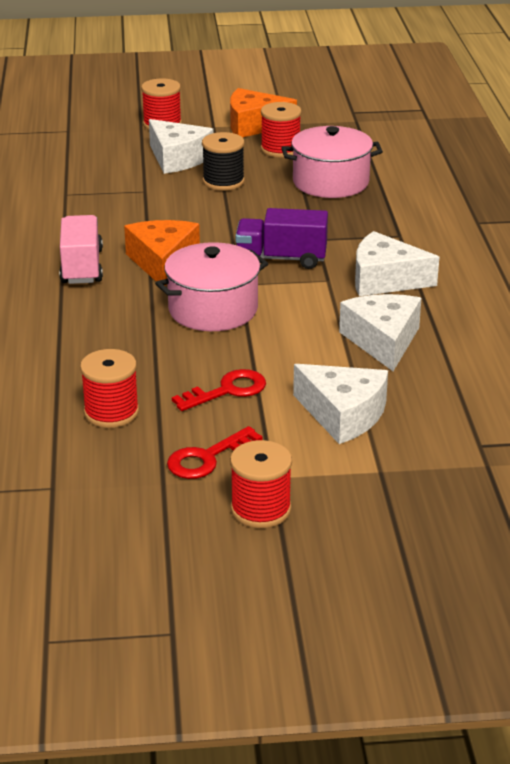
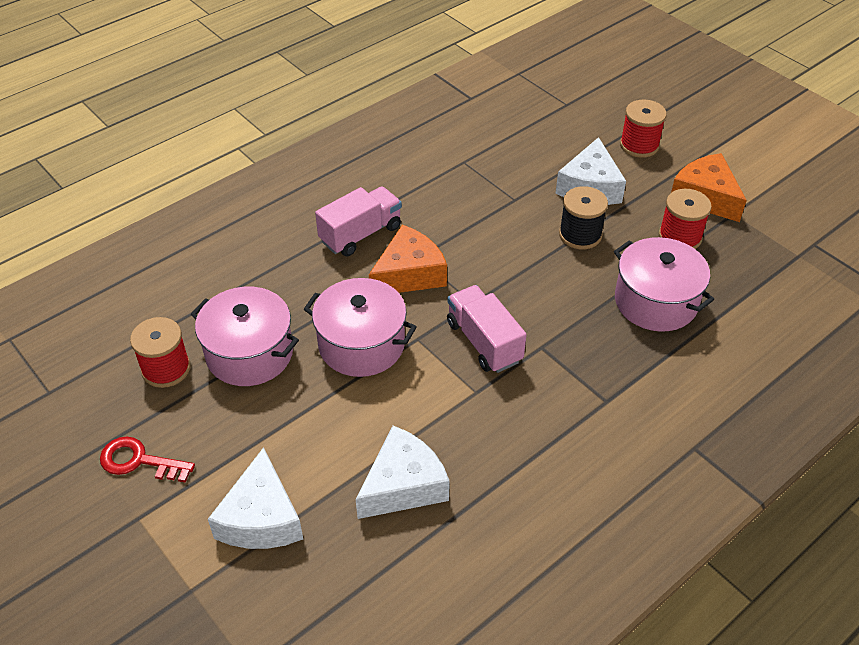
camera: 55 degrees right, 15 degrees up
red key [172,369,266,411] -> none
red spool [230,440,292,528] -> none
purple truck [235,208,328,269] -> pink truck [447,285,527,373]
white cheese [355,231,439,296] -> none
none -> pink pot [191,287,299,386]

